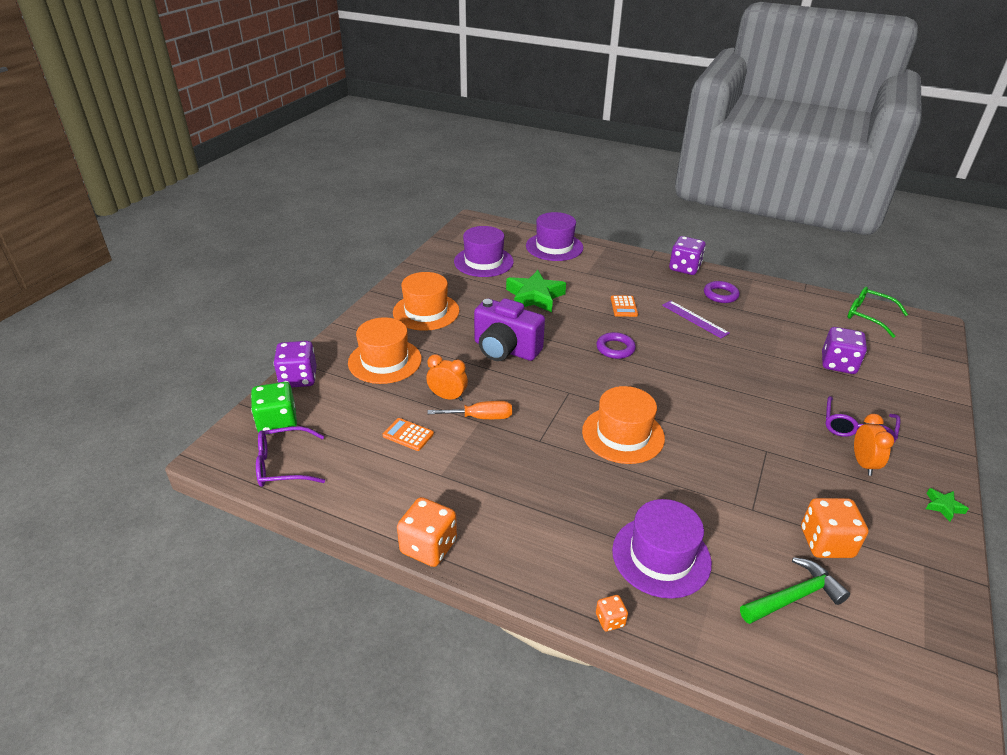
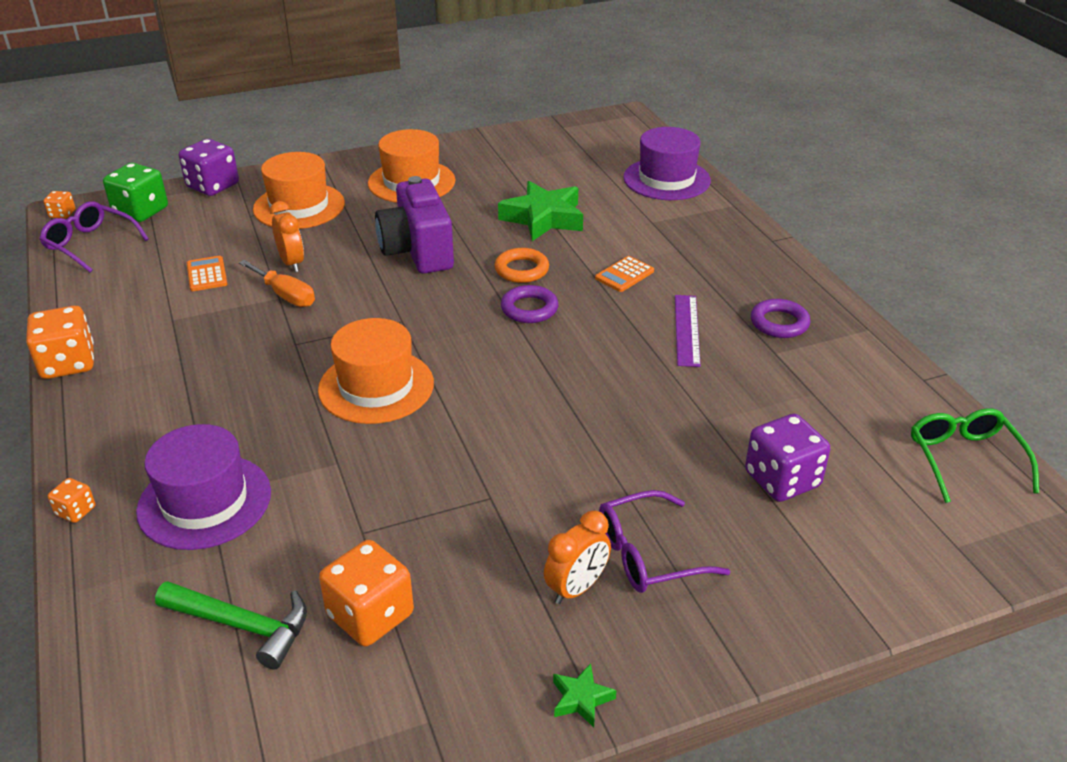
camera: 45 degrees right, 0 degrees up
purple hat [454,226,514,277] -> none
purple dice [669,236,706,275] -> none
none -> orange dice [44,191,75,219]
none -> orange ring [495,248,549,283]

